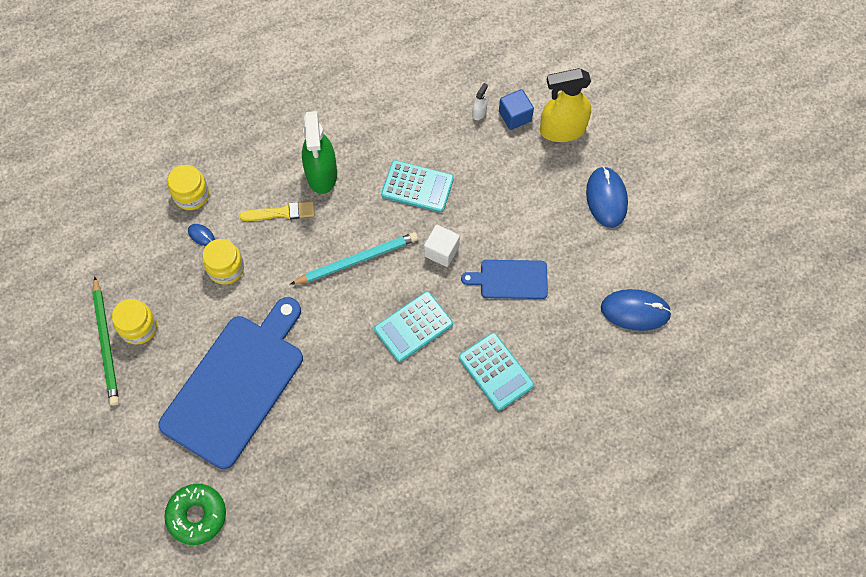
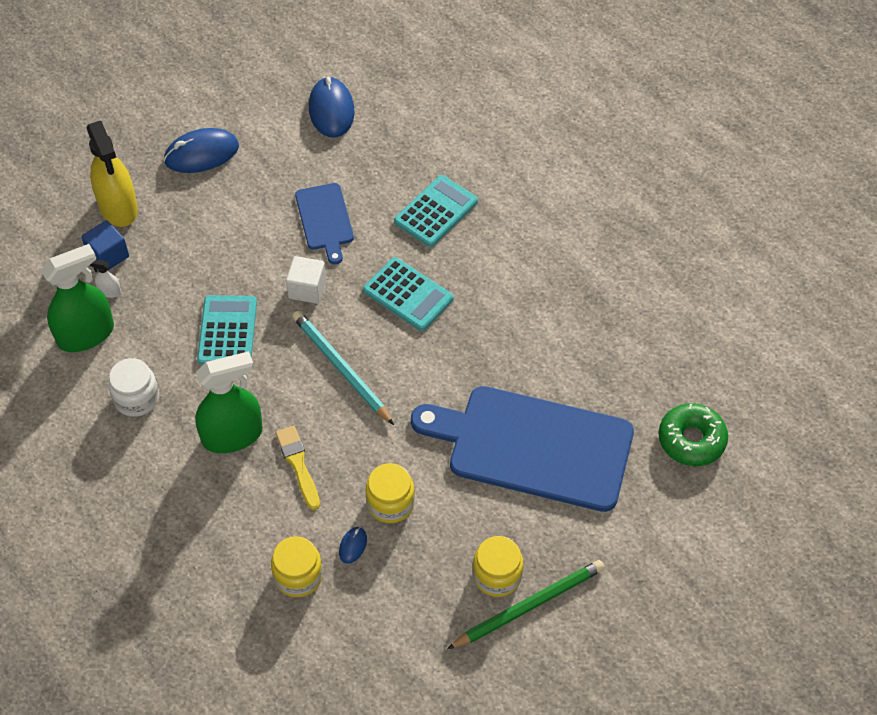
camera: 105 degrees left, 10 degrees down
none -> green spray bottle [41,244,114,352]
none -> white jar [108,358,159,417]

